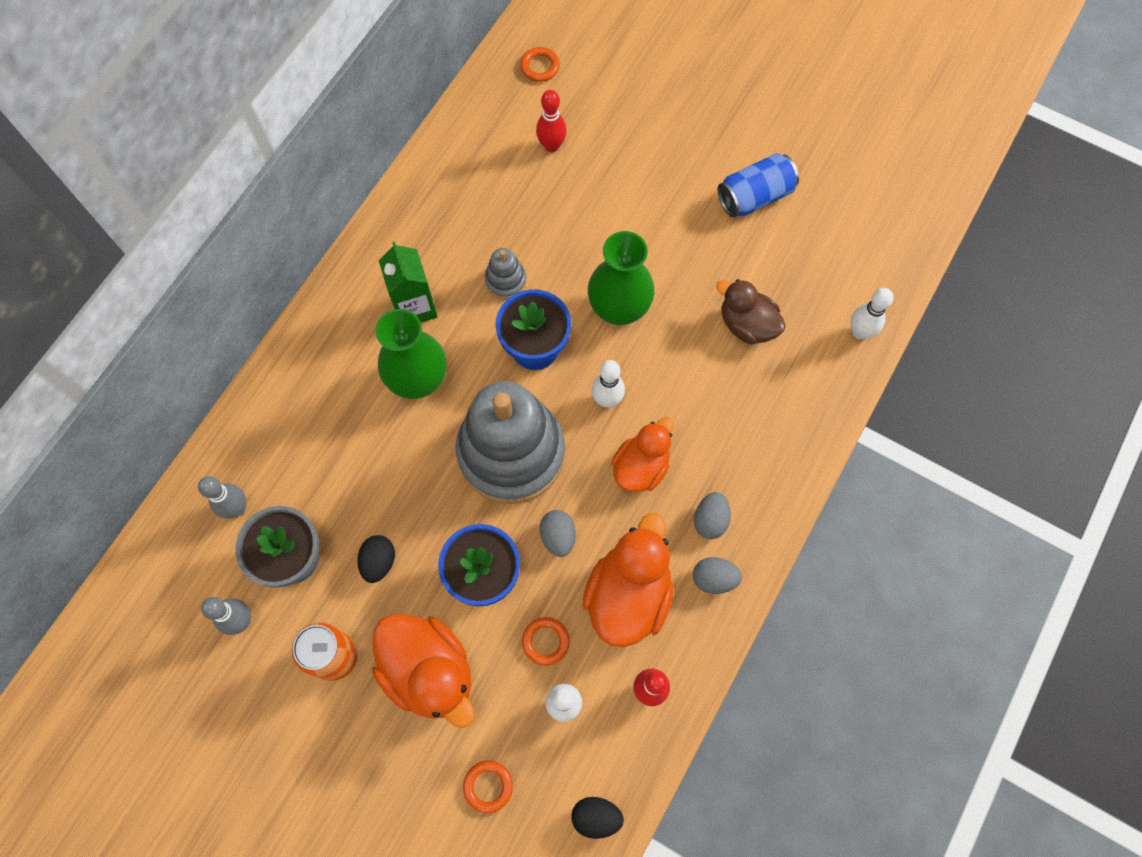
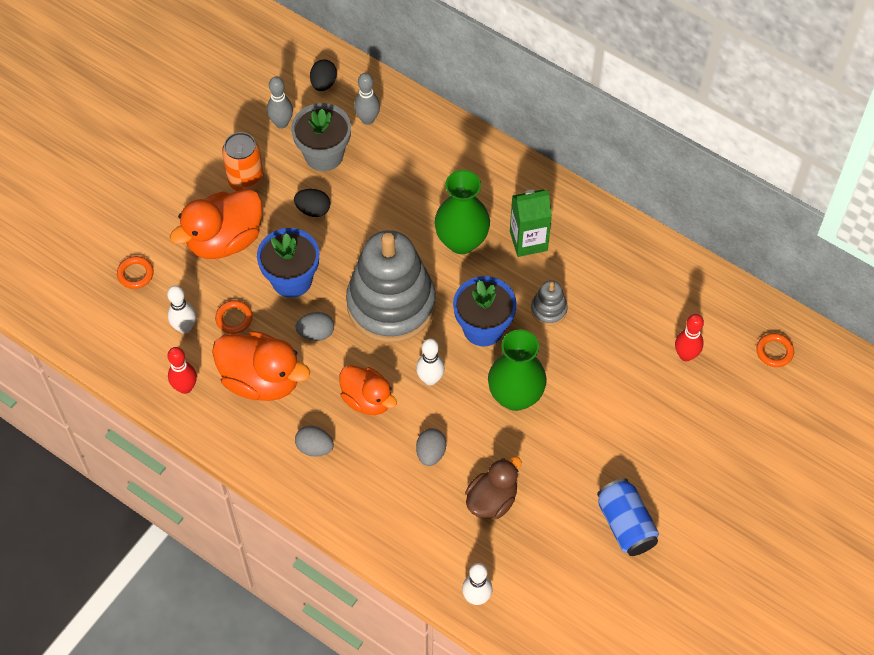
camera: 95 degrees right, 10 degrees down
black egg [572,797,624,839] -> black egg moved to [310,60,337,91]
grey egg [693,557,742,594] -> grey egg moved to [416,428,446,466]

